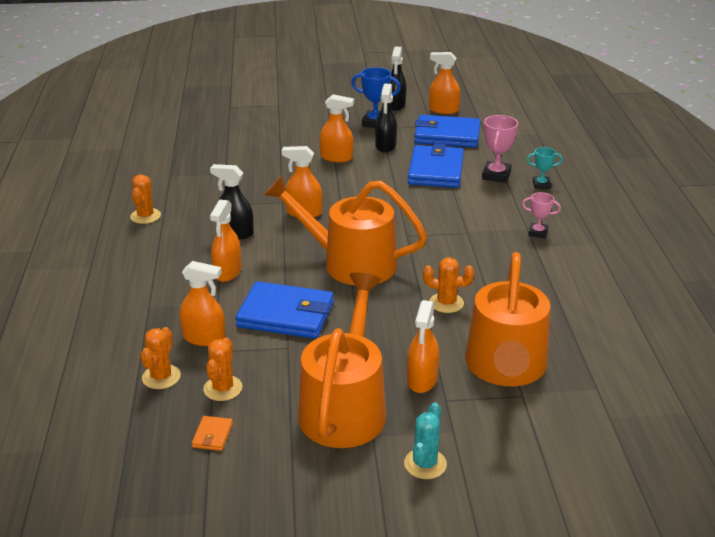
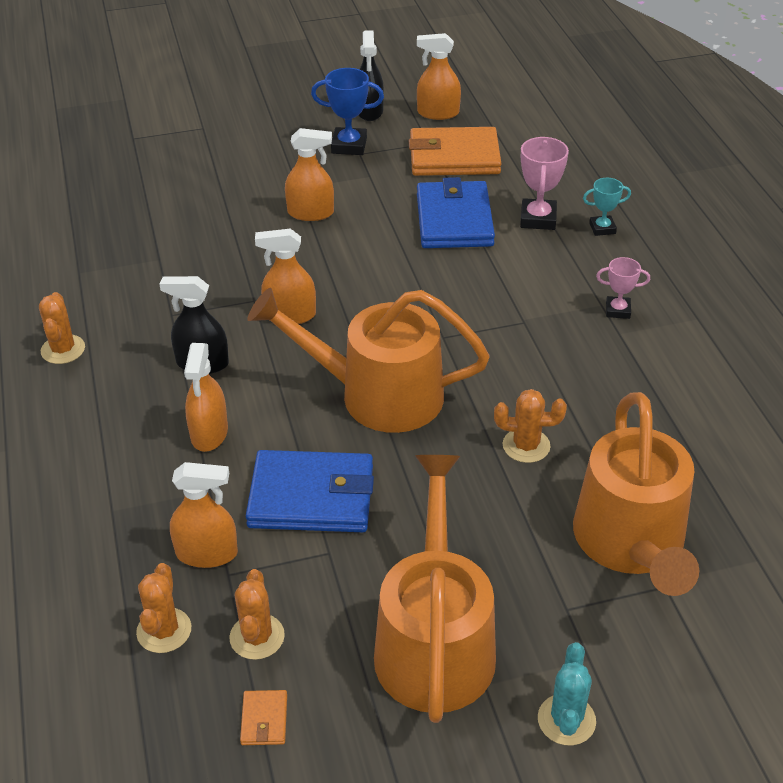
camera: 10 degrees left, 10 degrees up
black spray bottle [375,84,397,152] -> none
orange spray bottle [407,300,440,393] -> none
blue wallet [414,115,481,148] -> orange wallet [408,127,502,176]

